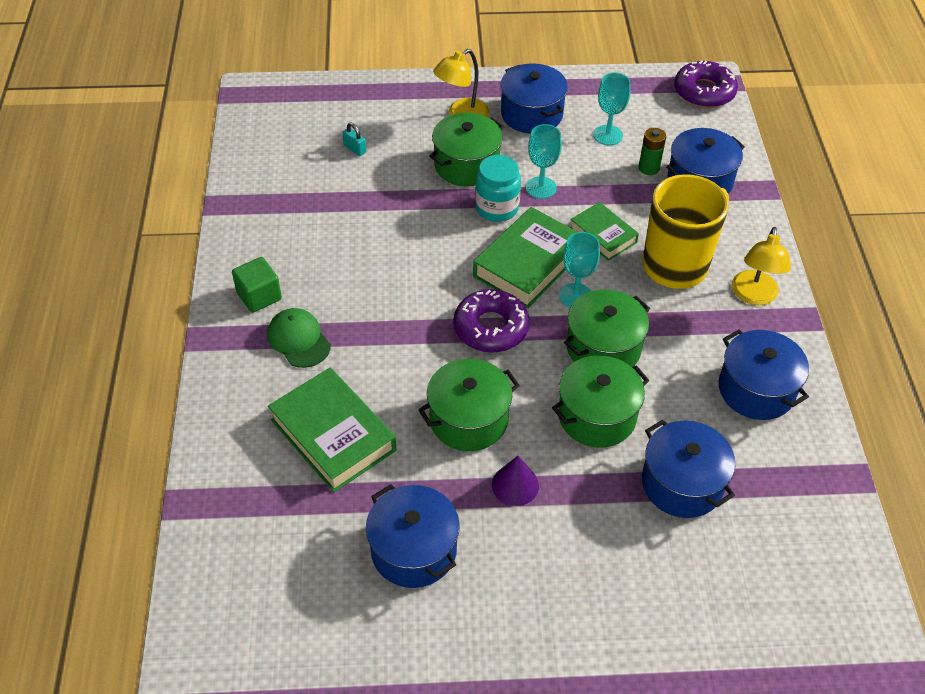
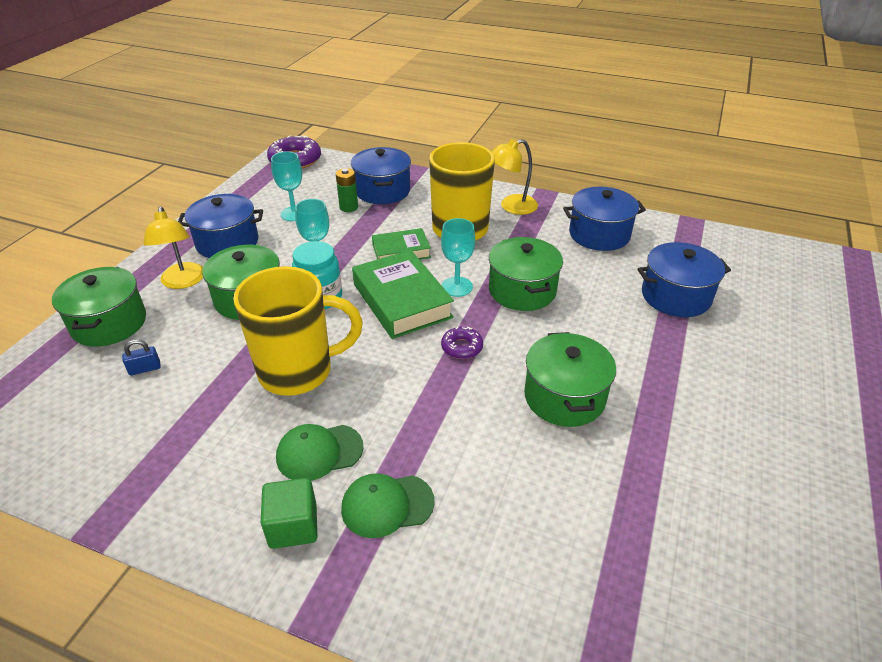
camera: 65 degrees left, 10 degrees down
green book [268,368,396,492] -> none
turquoise padlock [342,123,366,156] -> blue padlock [122,339,161,375]
blue pot [366,484,460,588] -> none
purple donut [453,289,530,353] -> purple donut [441,327,483,359], size x0.55
purple cone [492,456,539,506] -> none
green pot [552,355,649,448] -> green pot moved to [52,267,146,347]
yellow lamp [732,227,791,305] -> yellow lamp turned 120 degrees clockwise [491,139,538,215]
none -> yellow mug [233,266,363,396]
none -> green cap [276,424,364,481]

